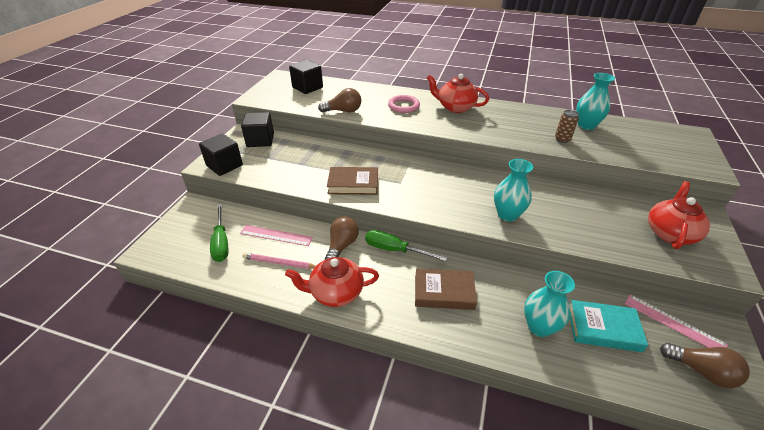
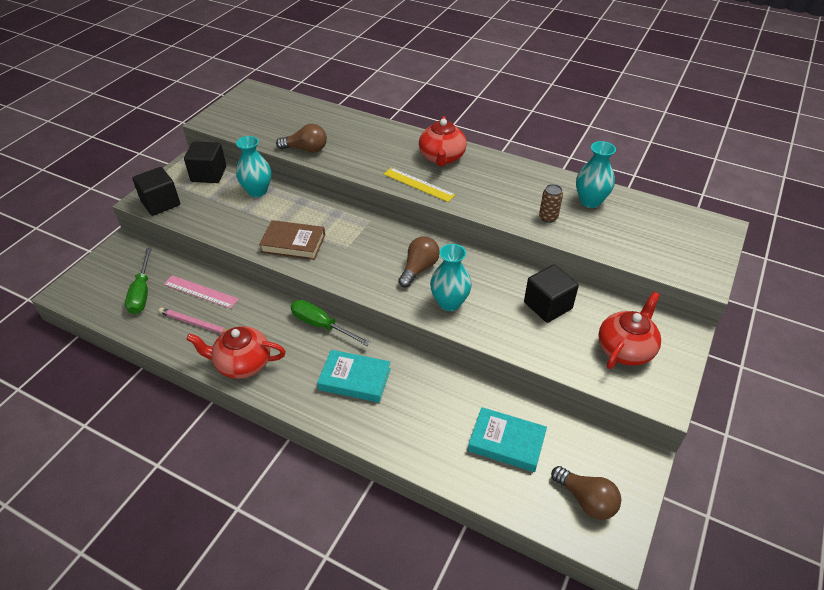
camera: 10 degrees right, 5 degrees up
black cube [289,60,323,94] -> black cube moved to [524,264,579,323]
brown light bulb [325,217,359,260] -> brown light bulb moved to [398,236,439,287]
pink ring [388,95,420,113] -> none
brown book [415,268,477,310] -> turquoise book [317,350,391,403]
red teapot [427,74,489,113] -> red teapot turned 120 degrees counterclockwise [419,116,467,167]
turquoise vase [524,271,575,337] -> turquoise vase moved to [236,136,271,197]
pink ruler [625,294,728,348] -> none
none -> yellow ruler [383,167,456,202]

